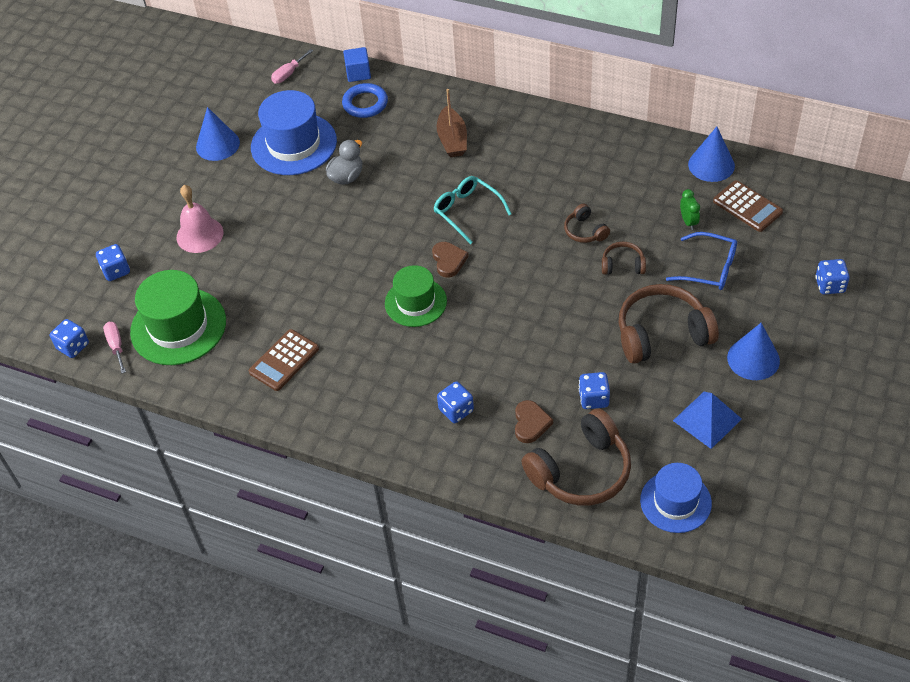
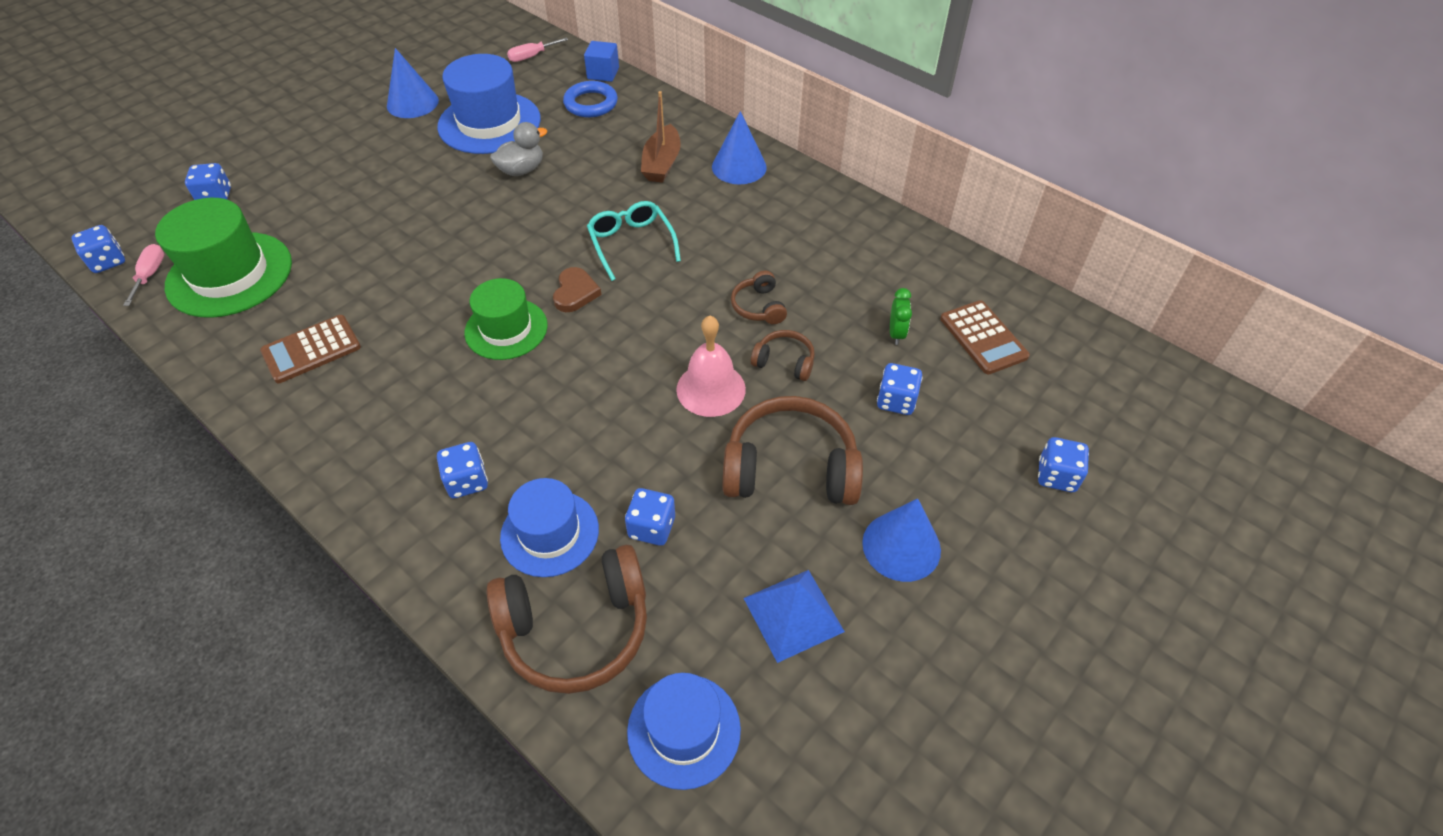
camera: 15 degrees right, 0 degrees up
pink bell [177,185,224,253] -> pink bell moved to [676,316,746,417]
brown heart [515,400,553,443] -> blue hat [500,478,599,577]
blue glasses [666,232,737,290] -> blue dice [877,363,922,415]
blue cone [688,127,735,182] -> blue cone moved to [712,111,767,184]

